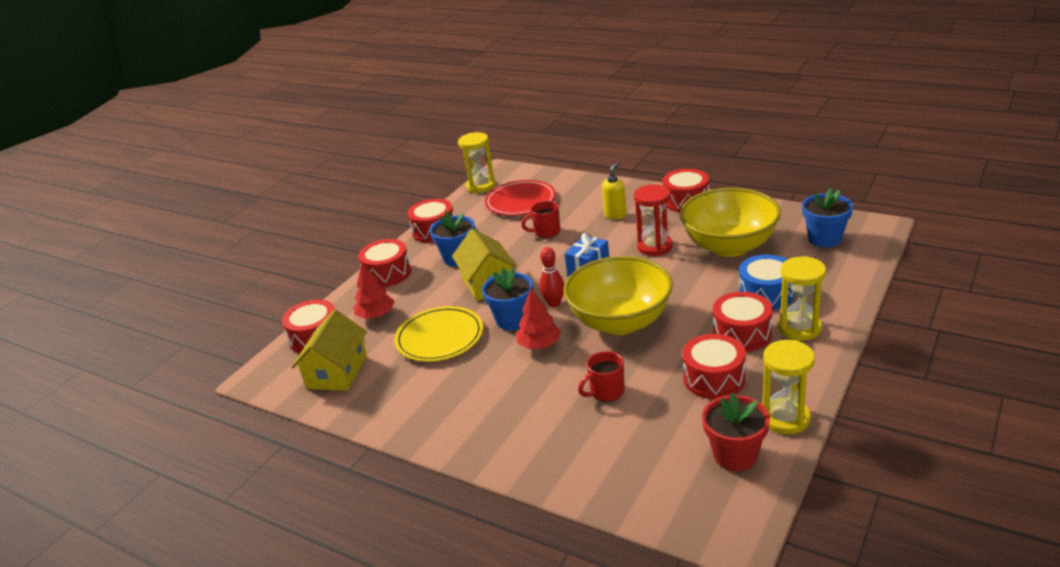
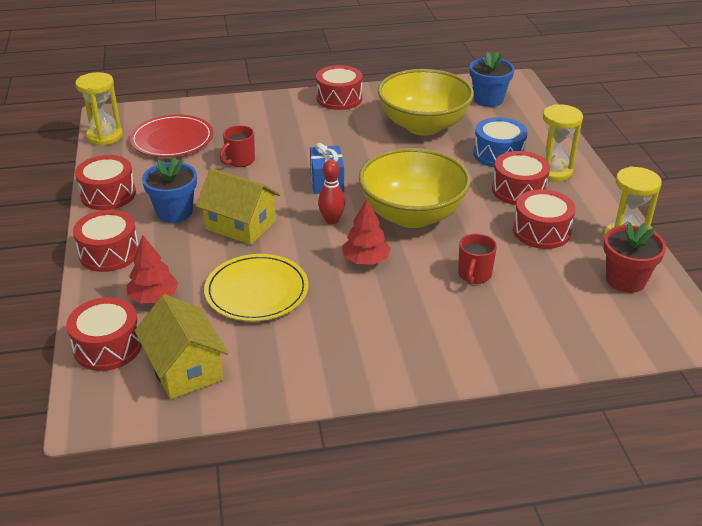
camera: 45 degrees left, 5 degrees up
blue flower pot [482,268,533,330] -> none
yellow soap dispenser [602,162,627,219] -> none
red hourglass [634,184,673,256] -> none

